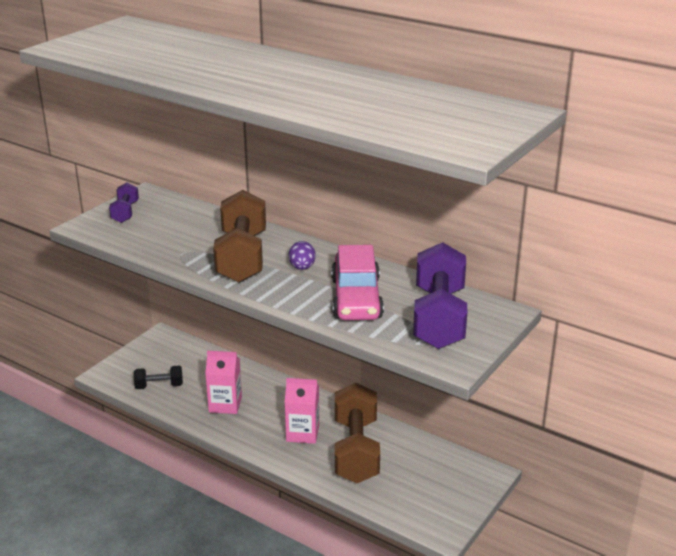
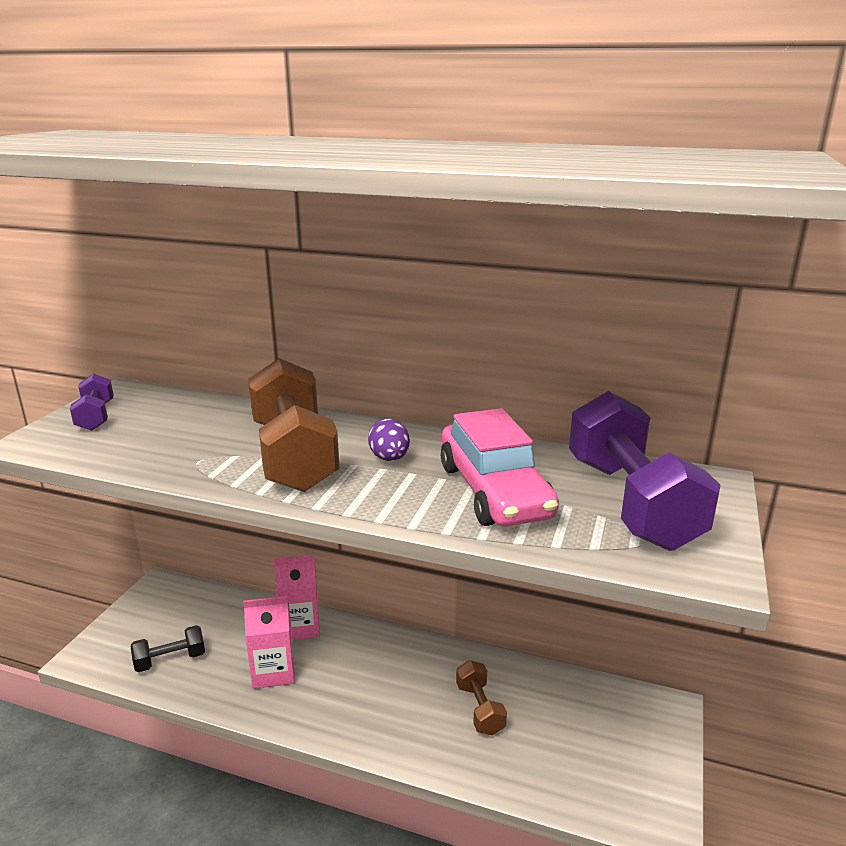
camera: 15 degrees left, 5 degrees down
pink carton [285,378,319,444] -> pink carton moved to [274,555,320,640]
brown dumbbell [335,383,380,483] -> brown dumbbell [456,660,507,736], size x0.49

